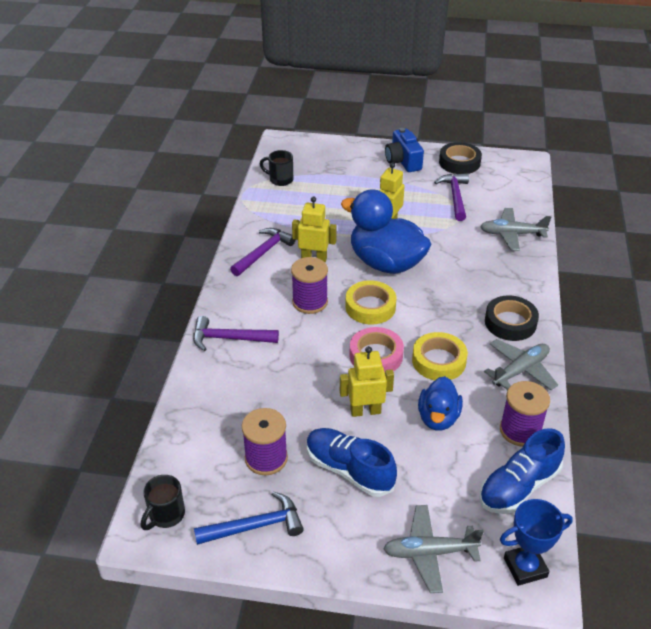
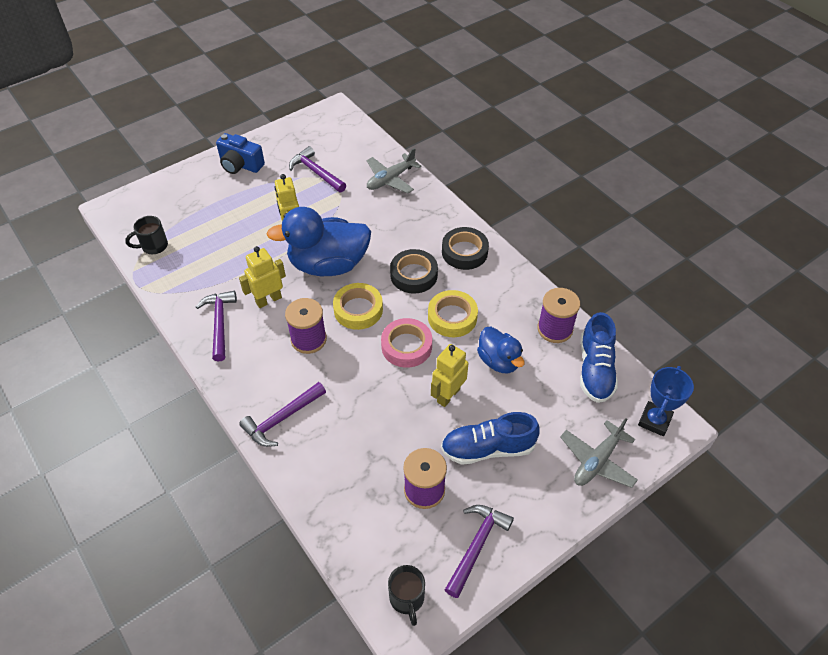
camera: 45 degrees left, 10 degrees up
blue hammer [194,491,304,545] -> purple hammer [445,505,514,598]
black tape [439,142,482,174] -> black tape moved to [390,249,438,294]
grey plane [484,339,558,390] -> none

